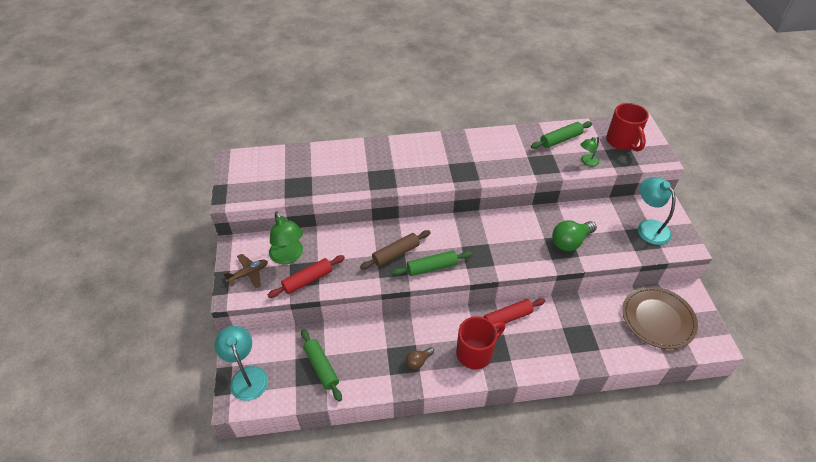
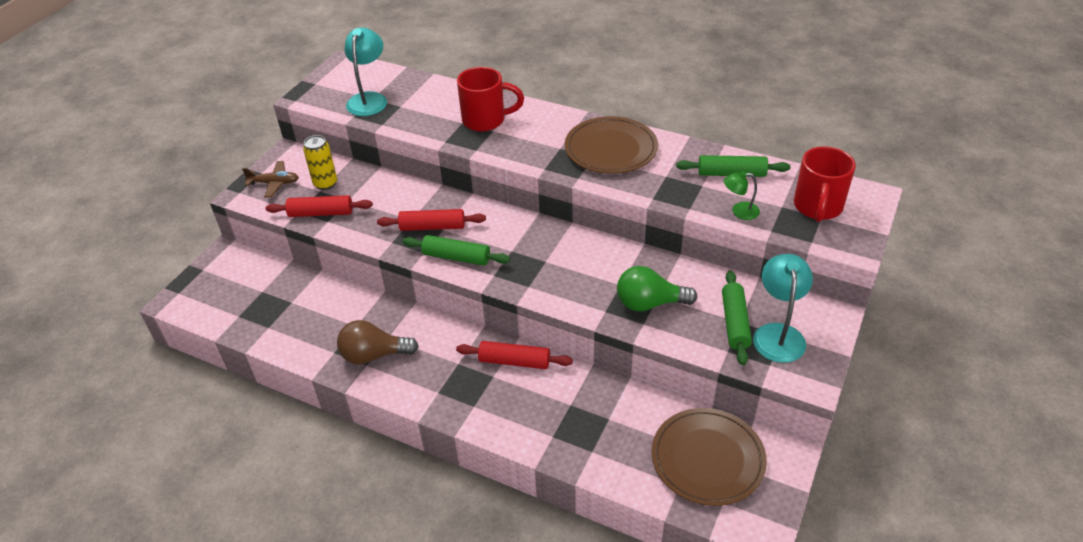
camera: 35 degrees right, 5 degrees down
turquoise lamp [215,326,268,401] -> turquoise lamp moved to [344,27,387,116]
green lamp [269,211,303,265] -> yellow can [303,135,337,190]
green rolling pin [301,329,342,402] -> green rolling pin moved to [722,270,752,365]
brown rolling pin [360,230,431,270] -> red rolling pin [377,209,486,231]
brown light bulb [406,347,434,370] -> brown light bulb [337,320,419,365], size x1.77
red mug [456,316,505,369] -> red mug moved to [457,67,524,132]
none -> brown plate [565,116,658,174]

